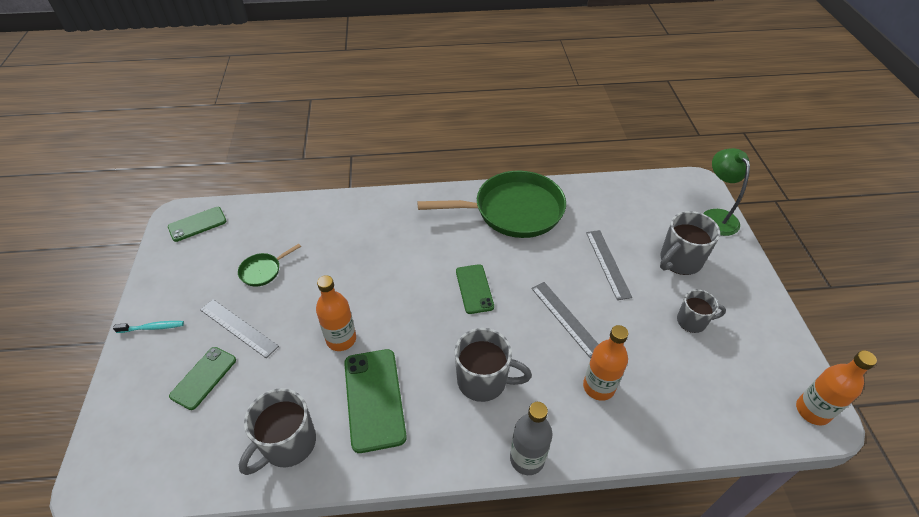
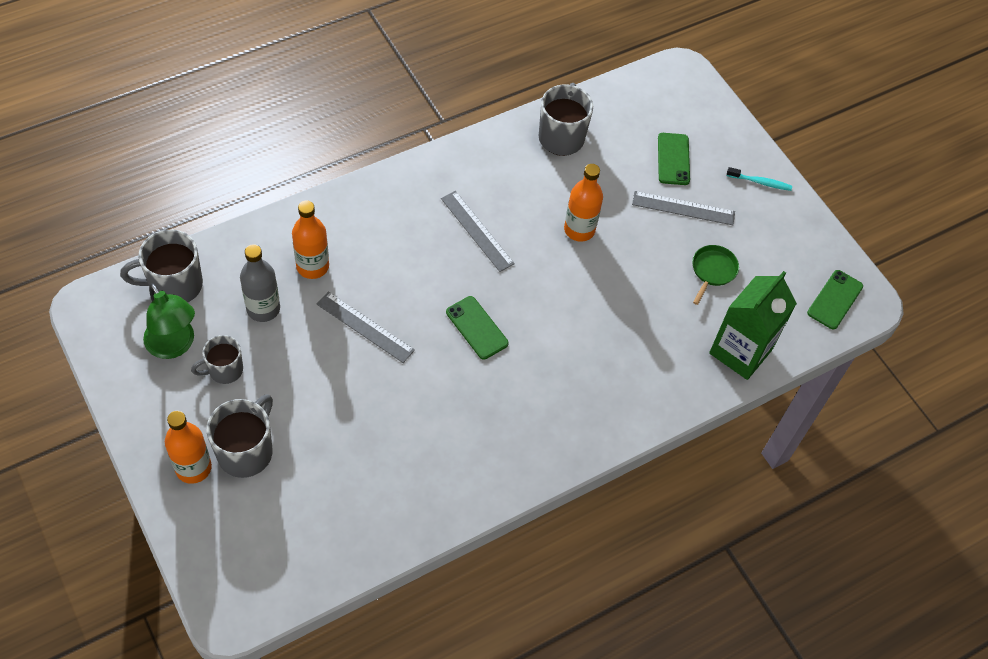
camera: 150 degrees right, 10 degrees up
turquoise toothbrush [113,321,184,333] -> turquoise toothbrush turned 135 degrees counterclockwise [727,167,792,191]
green phone [344,349,407,453] -> none
green pan [418,171,566,238] -> none
grey mug [455,328,532,402] -> grey mug moved to [120,230,203,302]
grey bottle [510,402,553,475] -> grey bottle moved to [240,244,280,322]
grey ruler [586,230,632,300] -> grey ruler moved to [441,191,515,272]
green lamp [703,148,750,236] -> green lamp moved to [143,283,195,359]
orange bottle [796,350,877,425] -> orange bottle moved to [165,411,212,484]
none -> green carton [709,271,797,380]

